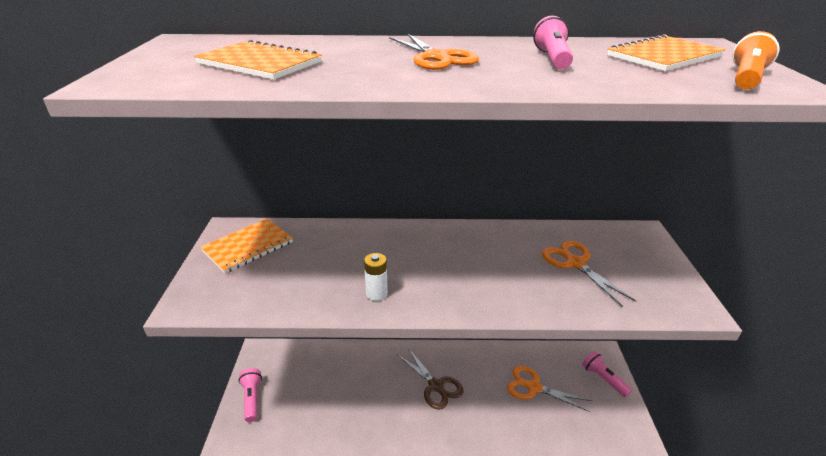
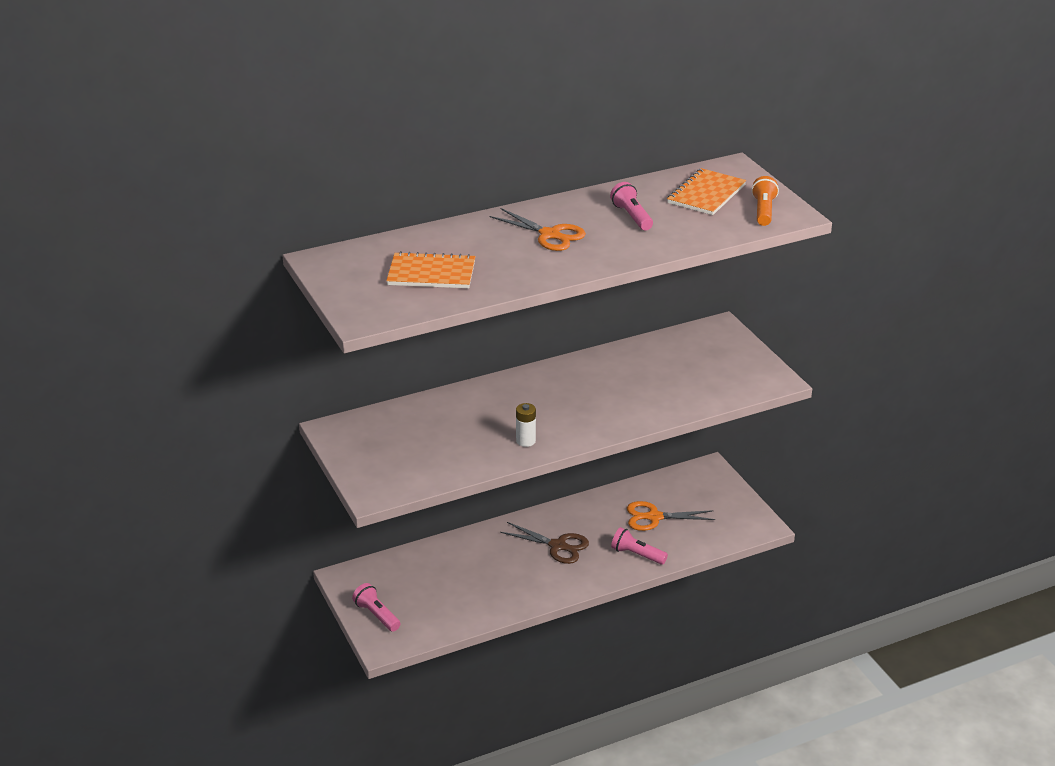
camera: 25 degrees left, 0 degrees up
orange notebook [200,218,293,274] -> none
orange scissors [542,241,636,307] -> none
pink flashlight [582,351,632,398] -> pink flashlight moved to [611,527,668,565]

